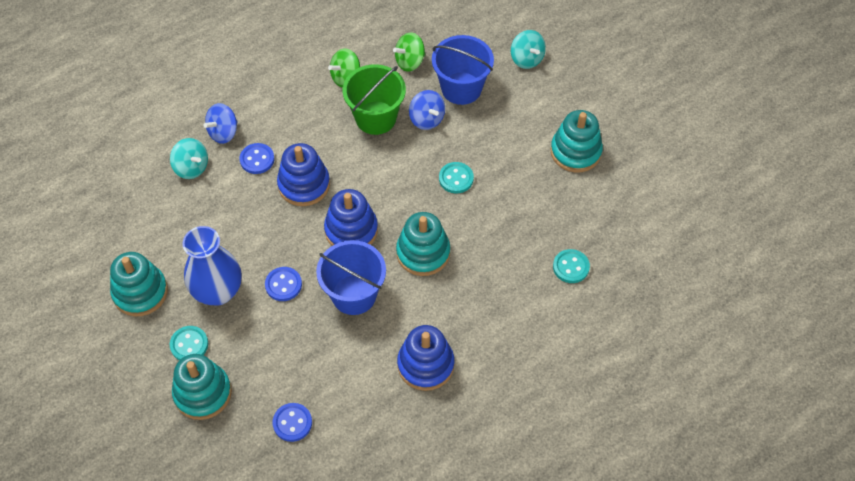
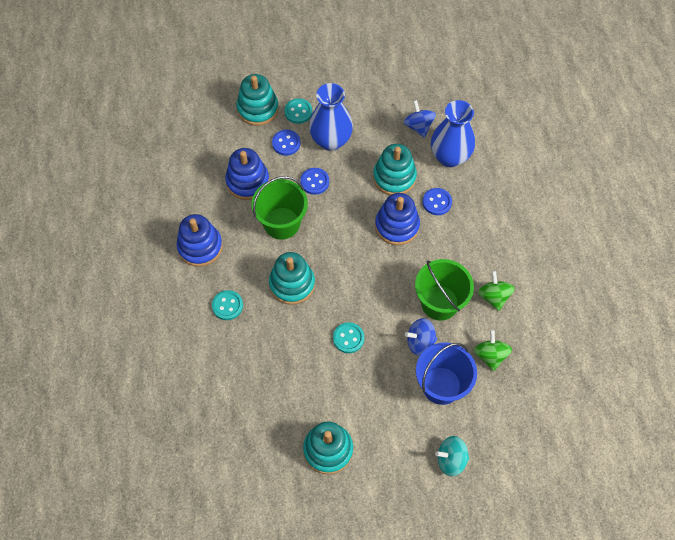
camera: 115 degrees right, 5 degrees up
turquoise stacking toy [110,252,168,316] -> turquoise stacking toy moved to [373,144,417,195]
turquoise spinning top [170,138,208,179] -> blue vase [431,100,475,167]
blue spinning top [204,103,238,144] -> blue spinning top moved to [404,100,436,138]
blue button [272,403,312,442] -> blue button moved to [272,130,301,156]
blue bucket [316,240,386,315] -> green bucket [252,176,308,240]
blue stacking toy [324,189,378,246] -> blue stacking toy moved to [225,148,269,200]
turquoise button [553,249,590,283] -> turquoise button moved to [212,290,243,320]

